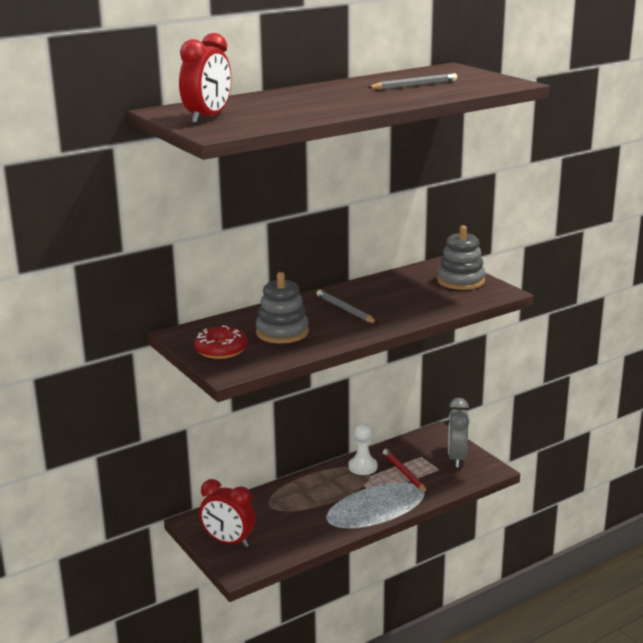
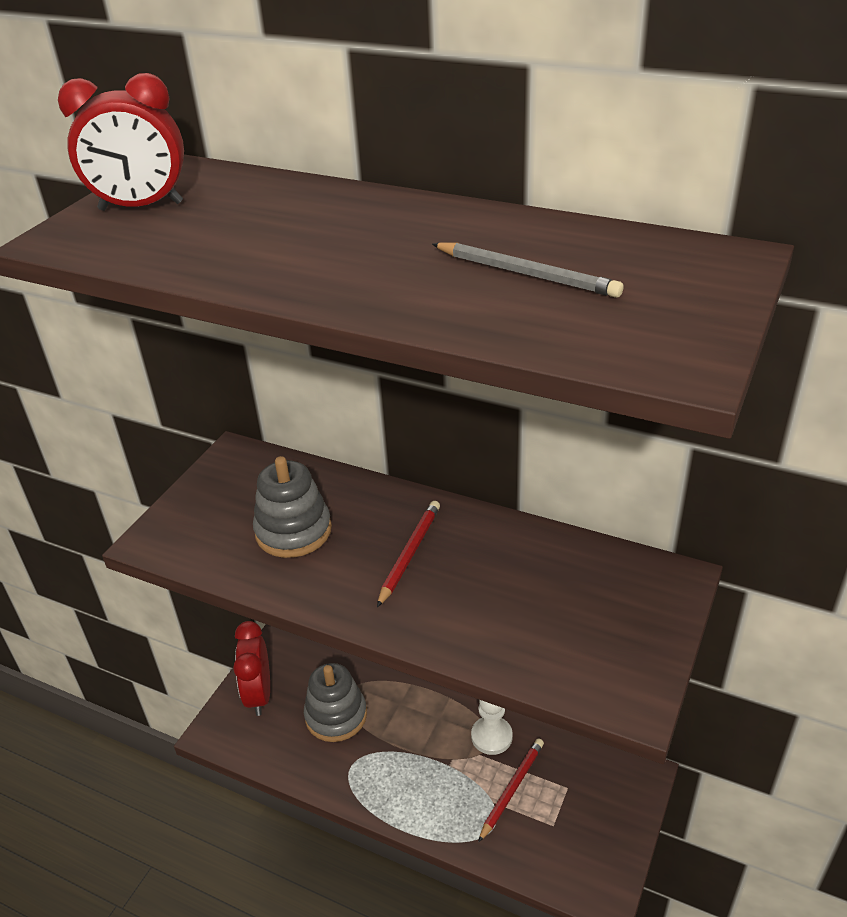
camera: 60 degrees right, 15 degrees up
red donut [194,326,247,359] -> none
grey pencil [317,290,377,323] -> red pencil [377,501,440,607]
grey stacking toy [437,225,485,290] -> grey stacking toy moved to [304,663,367,742]
grey clock [448,398,469,467] -> none

